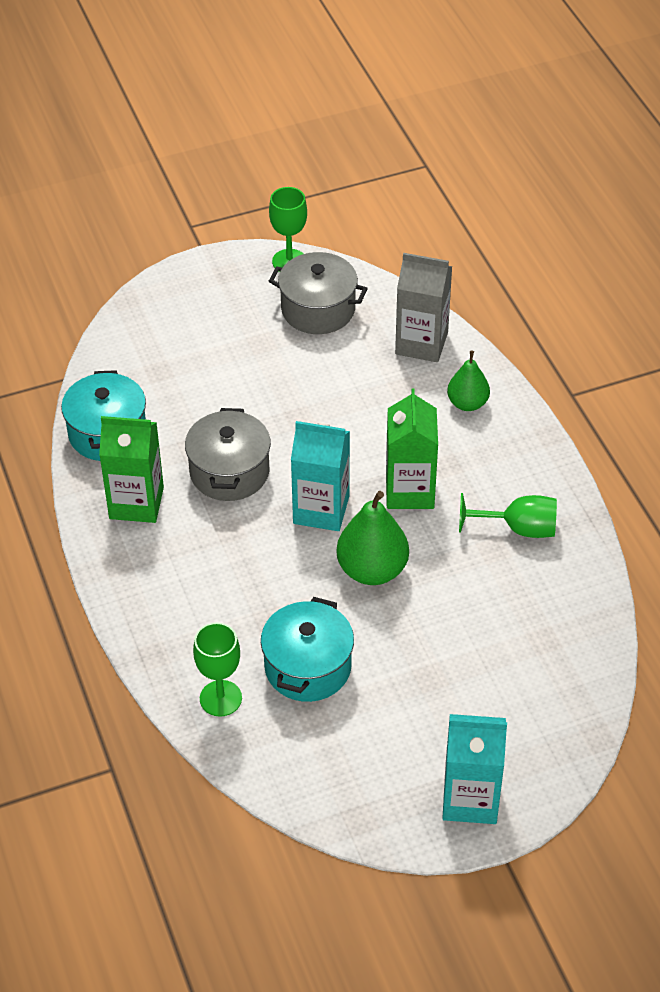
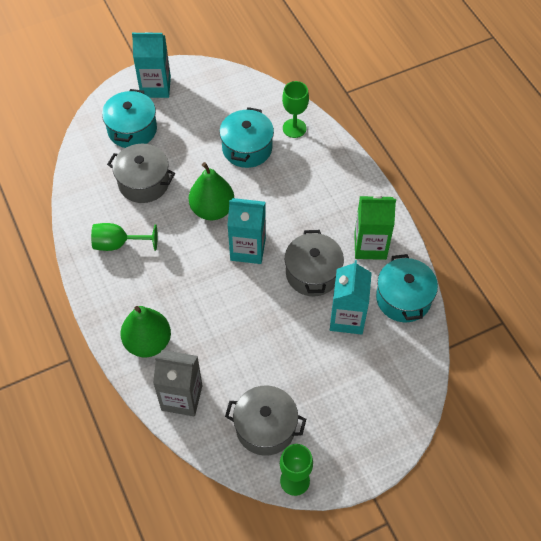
camera: 175 degrees right, 10 degrees up
green carton [386,388,438,509] -> none
green pear [447,351,490,411] -> green pear [121,306,171,357], size x1.58
none -> turquoise pot [102,89,157,148]
none -> grey pot [107,144,175,203]
none -> turquoise carton [330,260,372,335]

